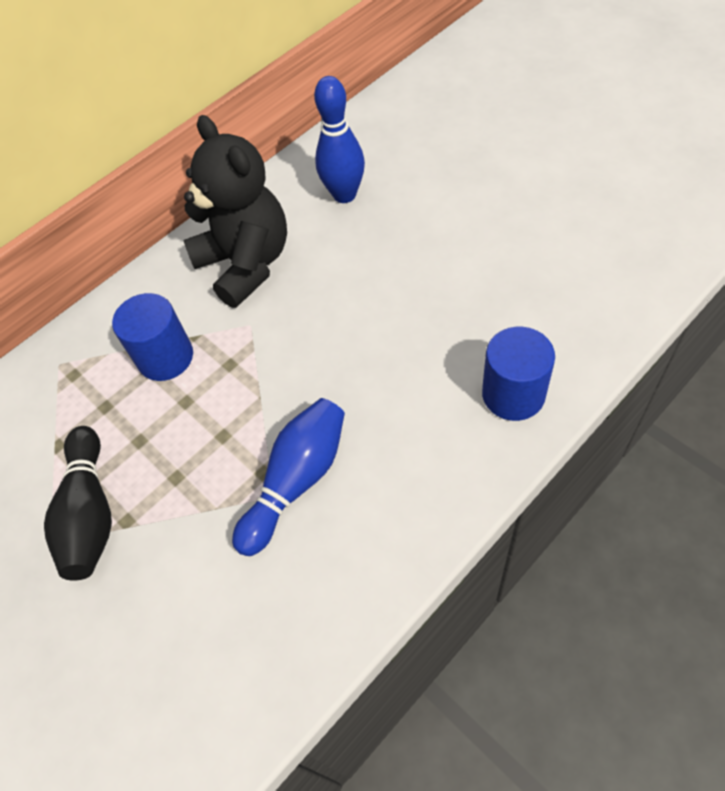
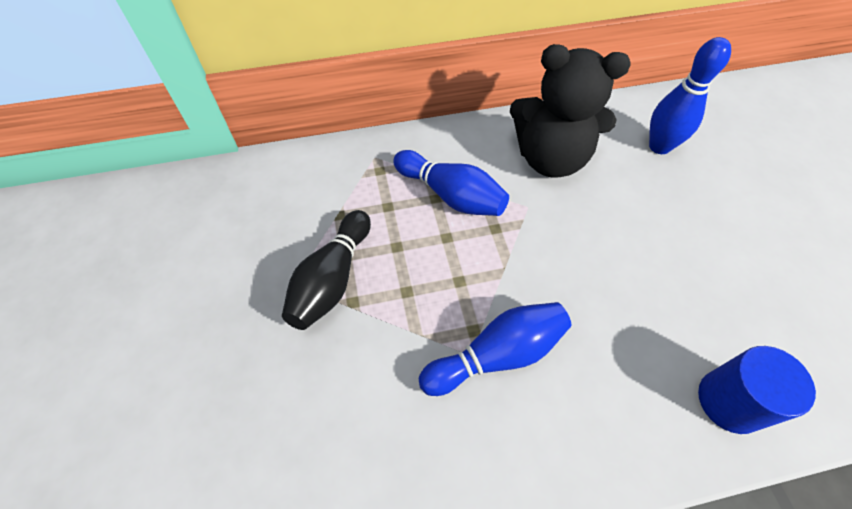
camera: 25 degrees right, 0 degrees up
blue cylinder [112,293,193,381] -> blue bowling pin [393,150,509,216]
black teddy bear [184,115,287,308] -> black teddy bear turned 105 degrees clockwise [510,44,631,178]

